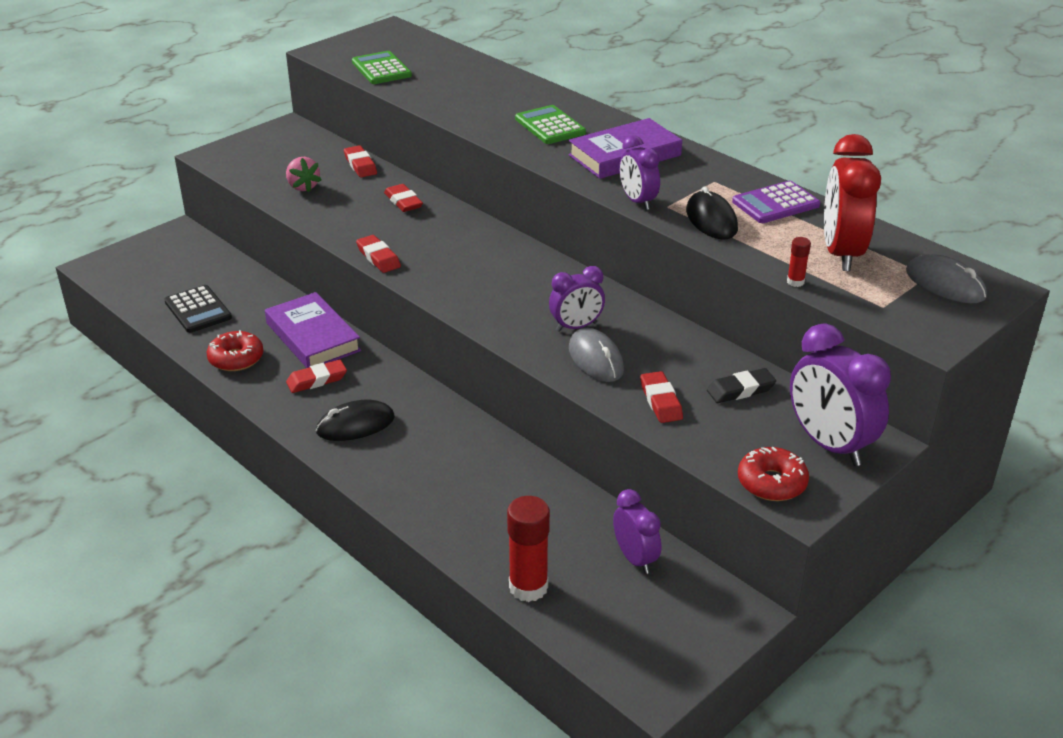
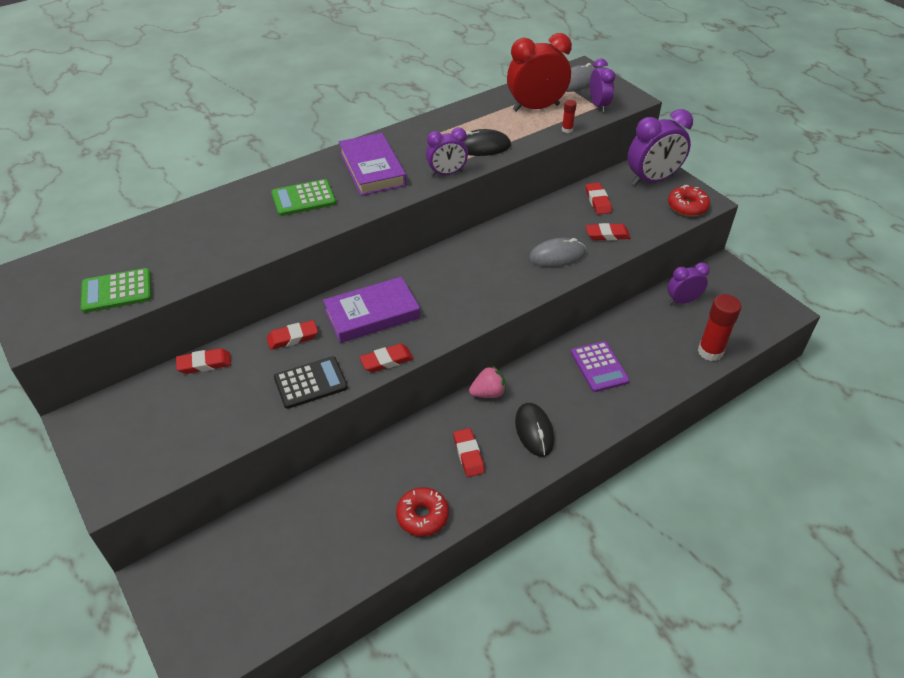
camera: 80 degrees left, 10 degrees up
black calculator [164,285,232,333] -> black calculator moved to [274,356,348,409]
purple book [265,292,361,368] -> purple book moved to [323,277,420,343]
pink strawberry [286,157,321,192] -> pink strawberry moved to [469,365,506,398]
purple clock [549,266,605,332] -> purple clock moved to [590,58,615,112]
black eraser [707,368,776,403] -> red eraser [586,183,612,215]
purple calculator [732,181,820,223] -> purple calculator moved to [571,341,630,392]
red clock [824,134,881,271] -> red clock turned 150 degrees clockwise [507,33,572,112]

